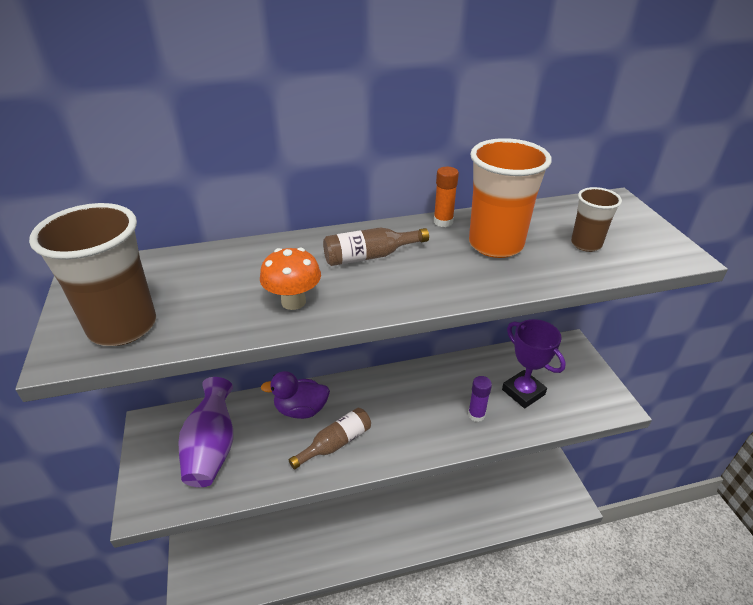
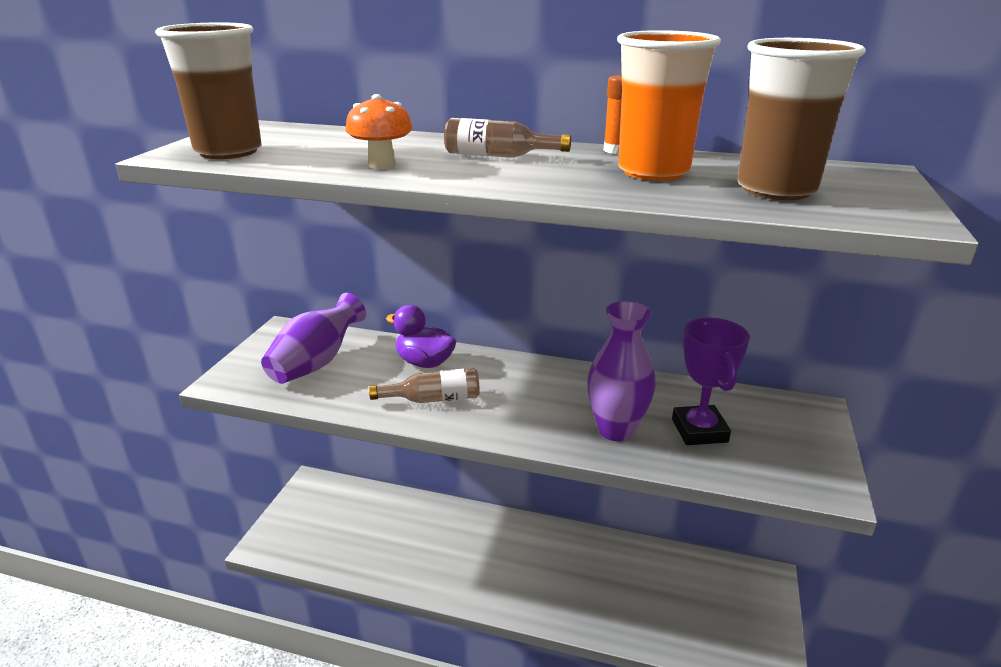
camera: 30 degrees right, 10 degrees down
purple glue stick [468,376,492,422] -> purple vase [587,301,656,442]
brown cup [571,187,622,252] -> brown cup [738,38,866,200], size x1.80

